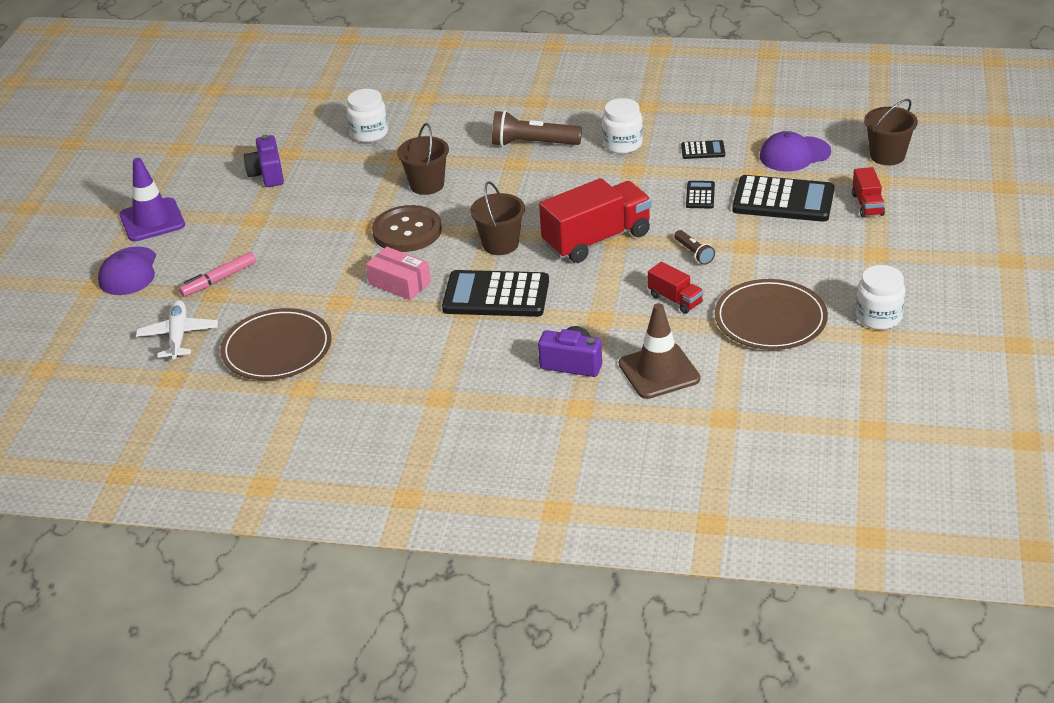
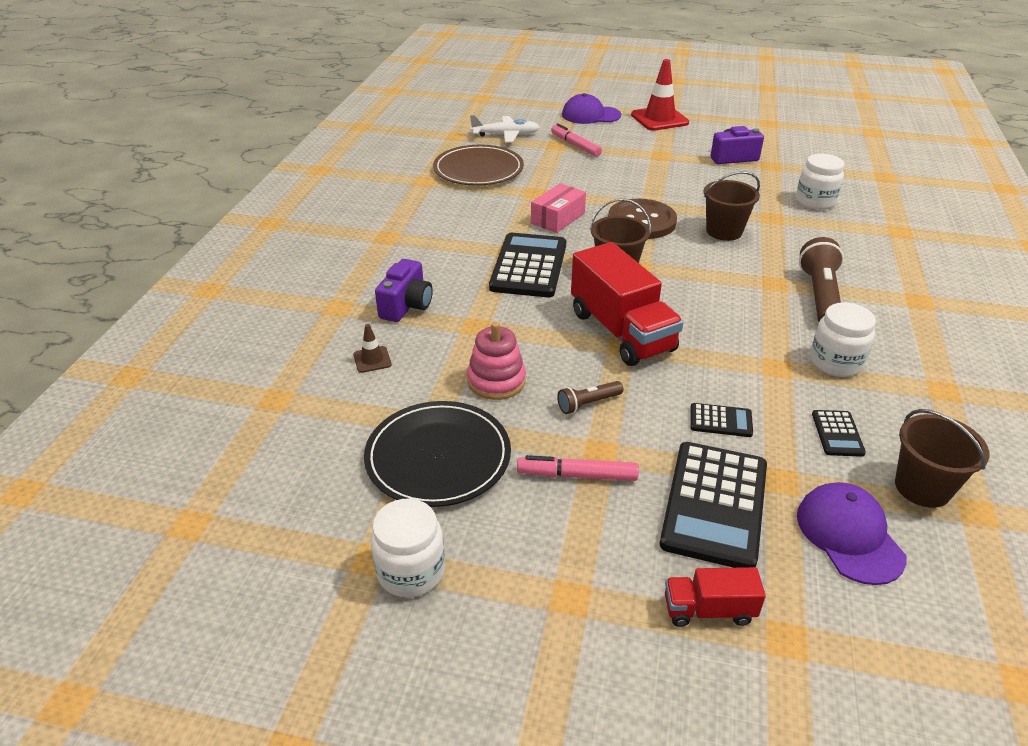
camera: 90 degrees right, 0 degrees up
purple traffic cone [120,158,185,242] -> red traffic cone [631,59,689,131]
brown traffic cone [619,303,700,399] -> brown traffic cone [353,324,392,373], size x0.47
red truck [648,262,704,314] -> pink stacking toy [467,322,526,400]
brown plate [715,279,828,350] -> black plate [364,401,511,507]
brown bucket [864,99,918,165] -> brown bucket moved to [895,409,990,508]
none -> pink marker [517,455,639,481]

